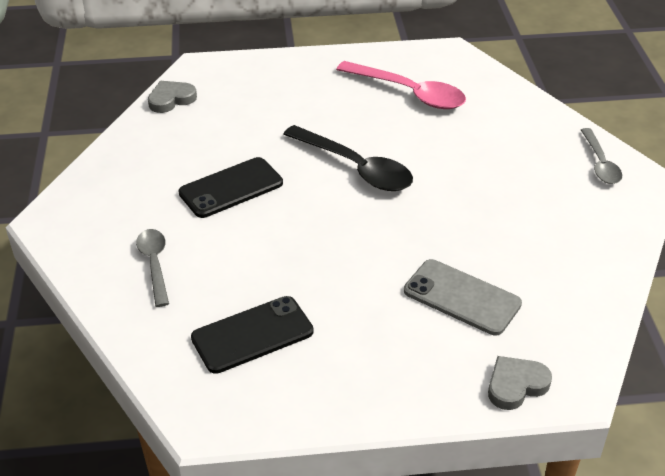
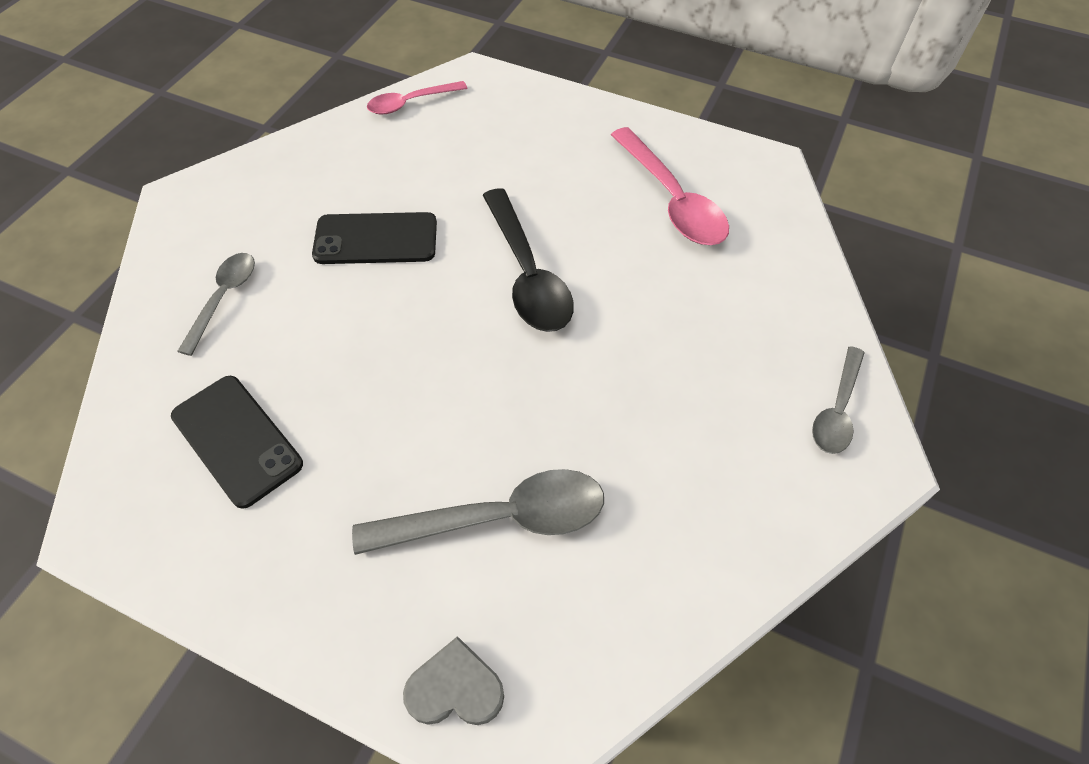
camera: 30 degrees right, 15 degrees up
grey heart [148,81,197,113] -> pink spoon [367,81,468,114]
black phone [191,296,314,374] -> black phone turned 45 degrees clockwise [171,376,303,509]
grey phone [404,259,522,335] -> grey spoon [352,469,604,555]

